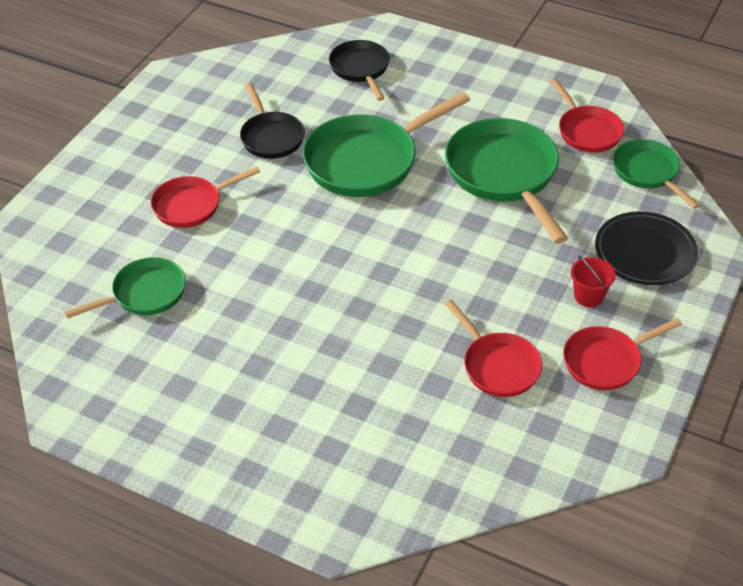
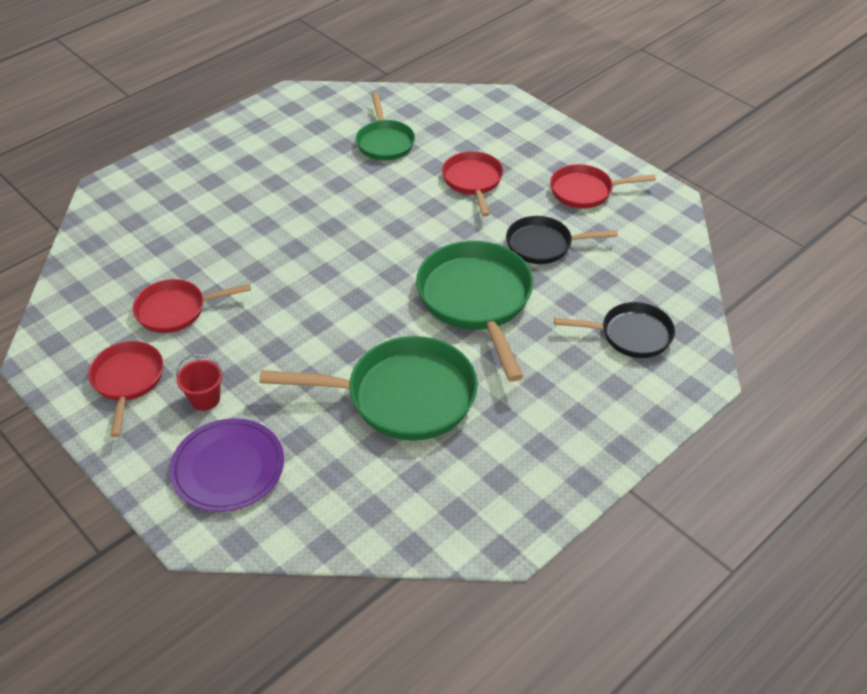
camera: 110 degrees right, 0 degrees up
red pan [550,78,625,153] -> red pan moved to [550,164,656,208]
black plate [595,211,699,285] -> purple plate [170,418,284,512]
green pan [613,139,700,209] -> none

